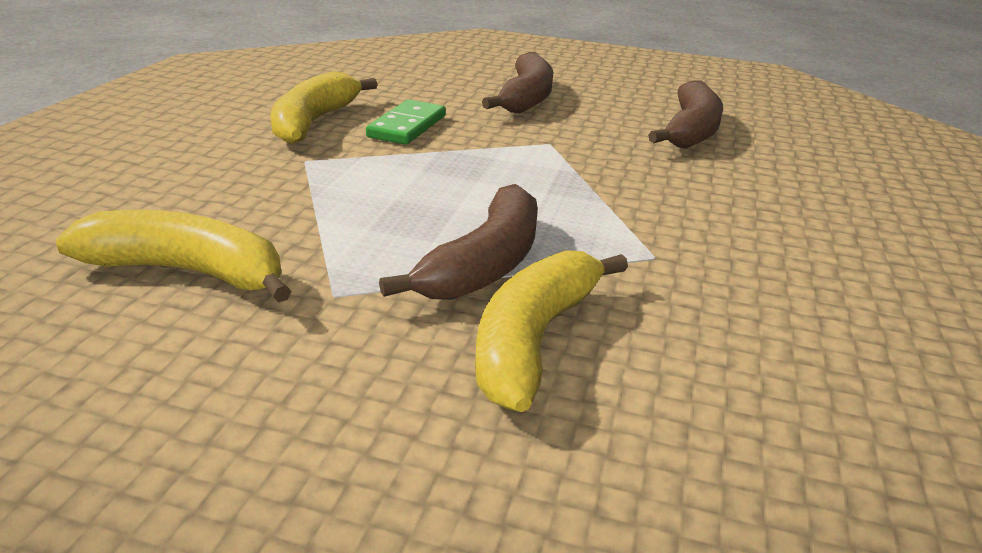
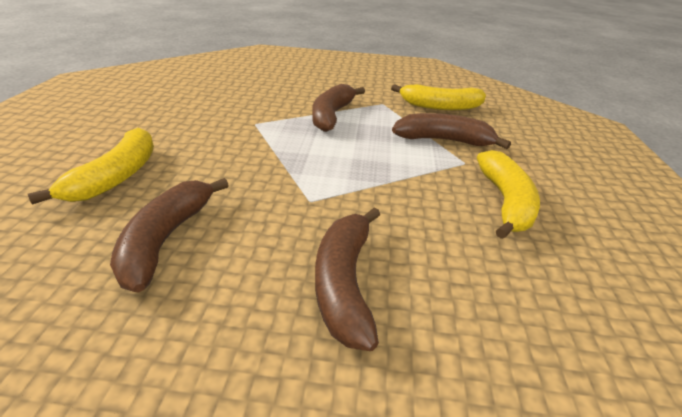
camera: 170 degrees right, 5 degrees up
green domino [366,99,446,145] -> none
yellow banana [475,250,628,412] -> yellow banana moved to [28,127,154,205]
none -> brown banana [392,113,511,149]

